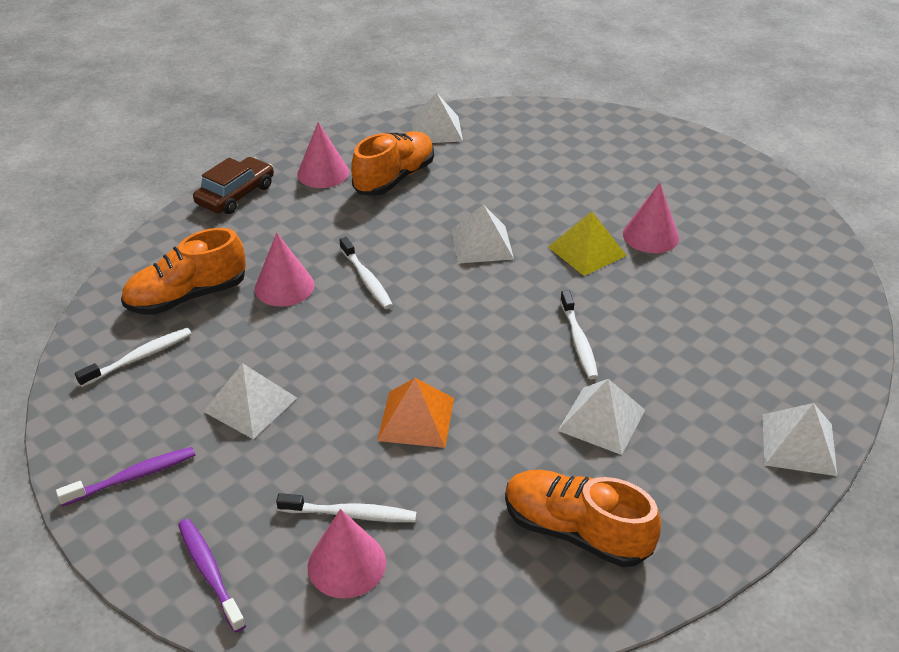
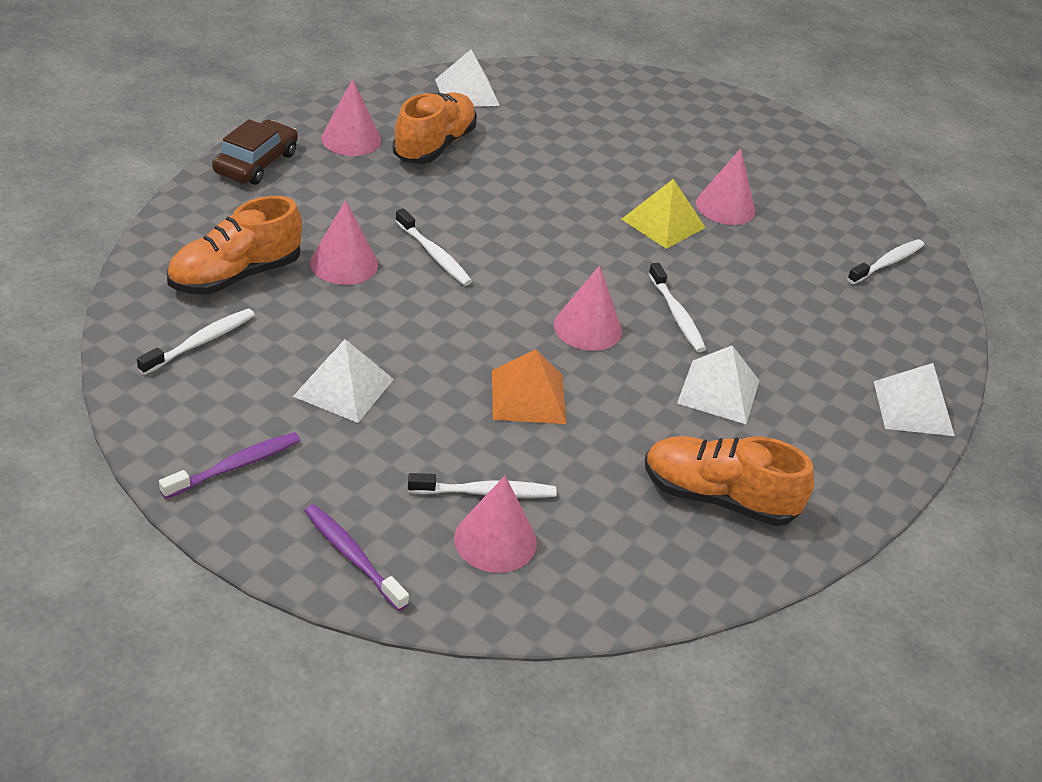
camera: 15 degrees left, 0 degrees up
white pyramid [452,205,514,264] -> none
none -> pink cone [554,265,622,351]
none -> white toothbrush [847,239,924,284]

